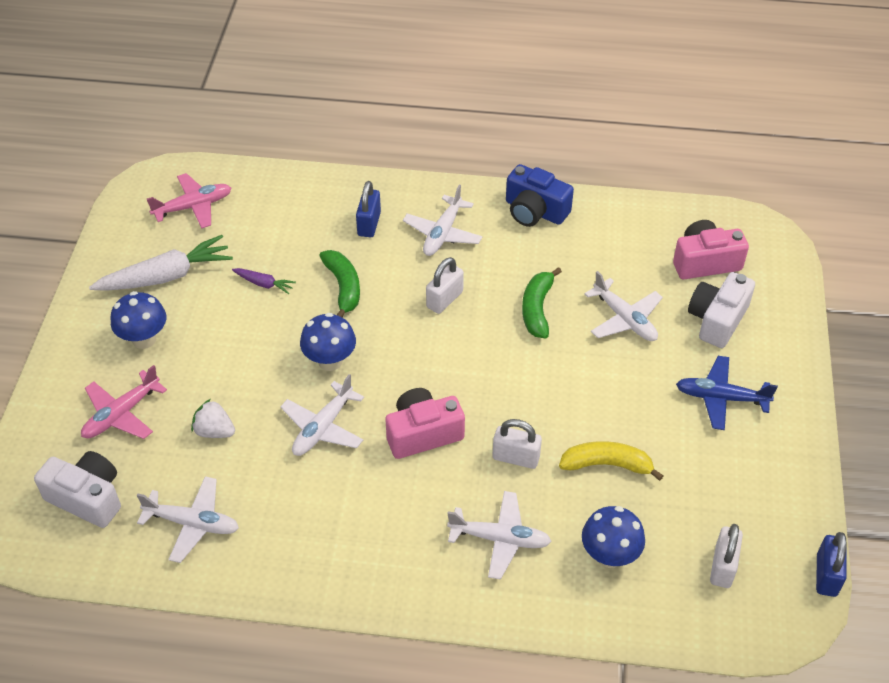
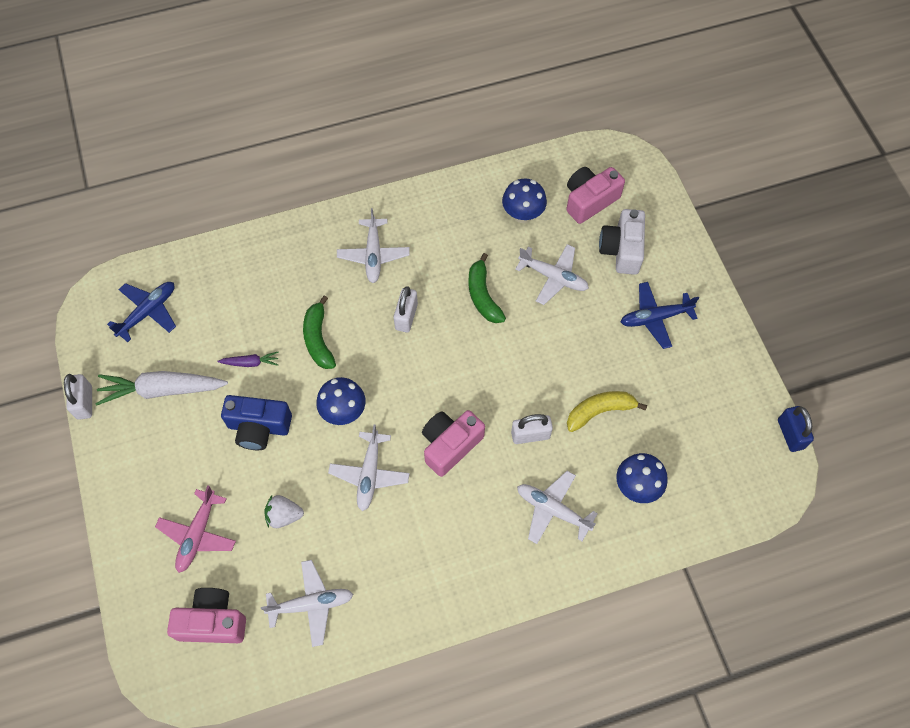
camera: 25 degrees left, 15 degrees up
white camera [34,451,121,528] -> pink camera [167,588,246,643]
white carrot [89,235,233,291] -> white carrot turned 135 degrees counterclockwise [95,371,228,406]
blue mushroom [111,291,166,349] -> blue mushroom moved to [502,179,547,223]
pink plane [147,173,231,229] -> blue plane [107,282,176,342]
green banana [319,250,360,317] -> green banana turned 150 degrees counterclockwise [303,295,336,369]
blue padlock [356,181,381,237] -> none
white plane [447,491,552,580] -> white plane turned 135 degrees counterclockwise [517,471,598,544]
blue camera [506,164,574,227] -> blue camera moved to [221,395,292,450]
white padlock [710,524,743,588] -> white padlock moved to [64,374,92,420]

